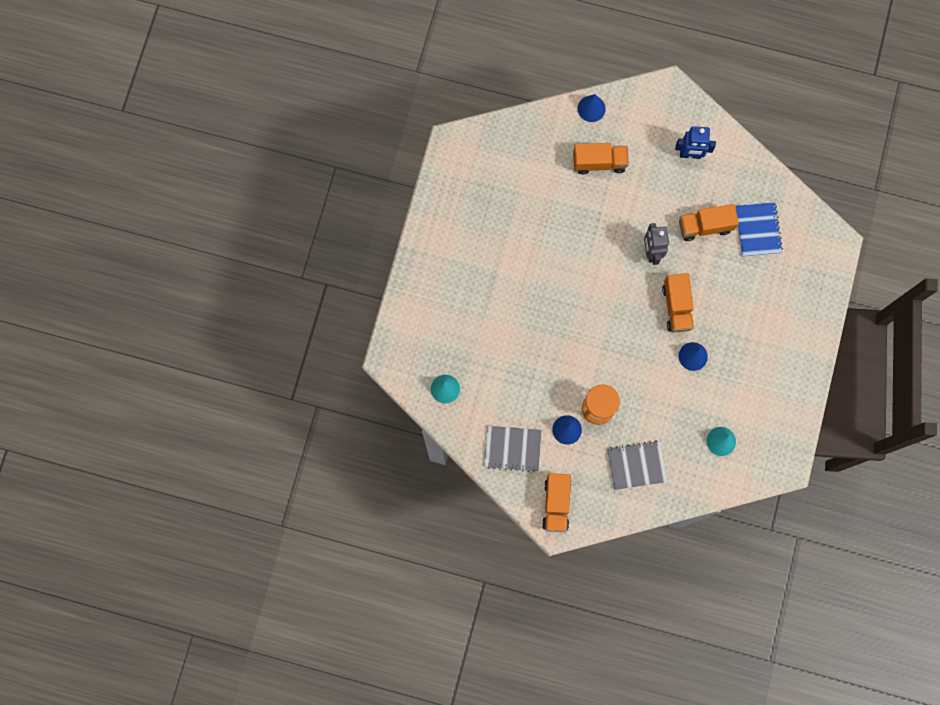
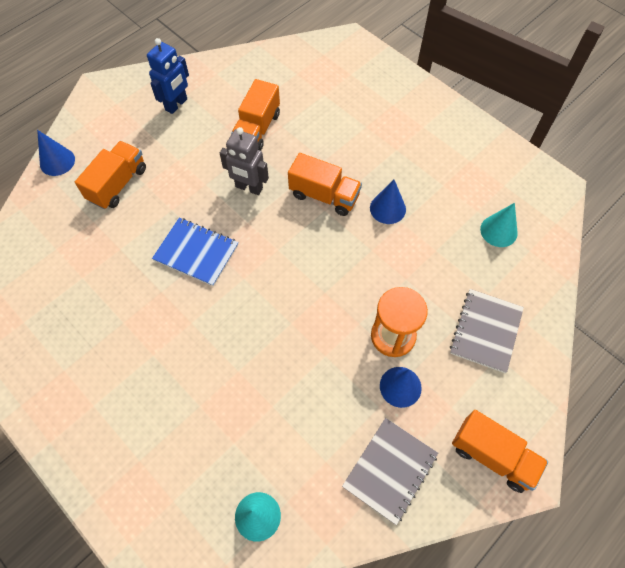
camera: 60 degrees left, 15 degrees down
blue notebook [735,202,783,257] -> blue notebook moved to [152,218,239,286]

